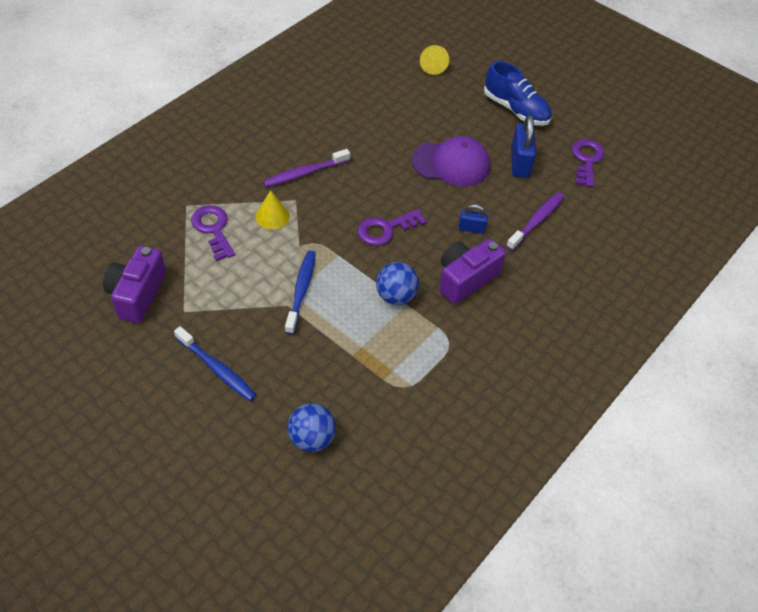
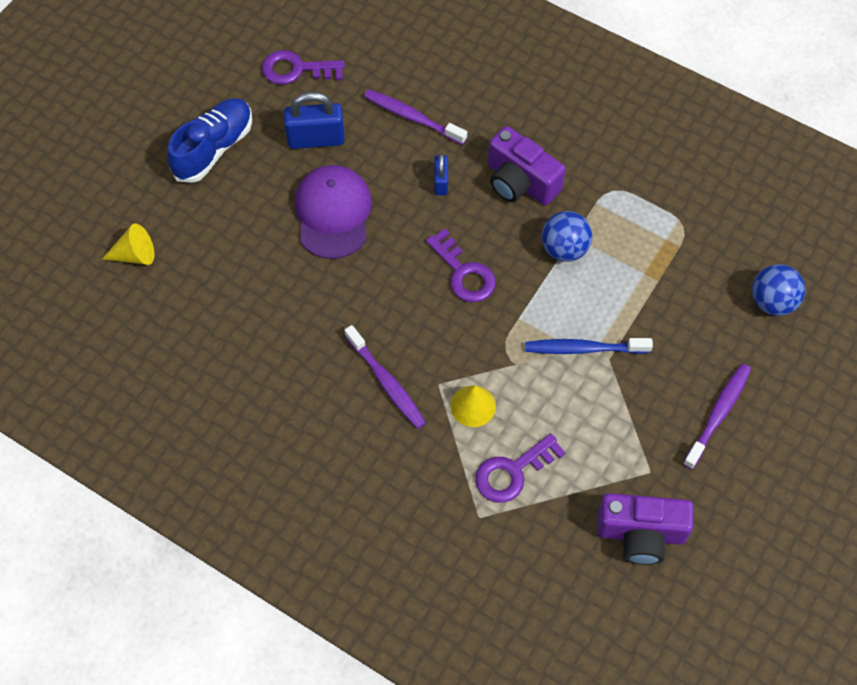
camera: 95 degrees left, 10 degrees up
blue toothbrush [174,326,256,401] -> purple toothbrush [683,363,751,469]

